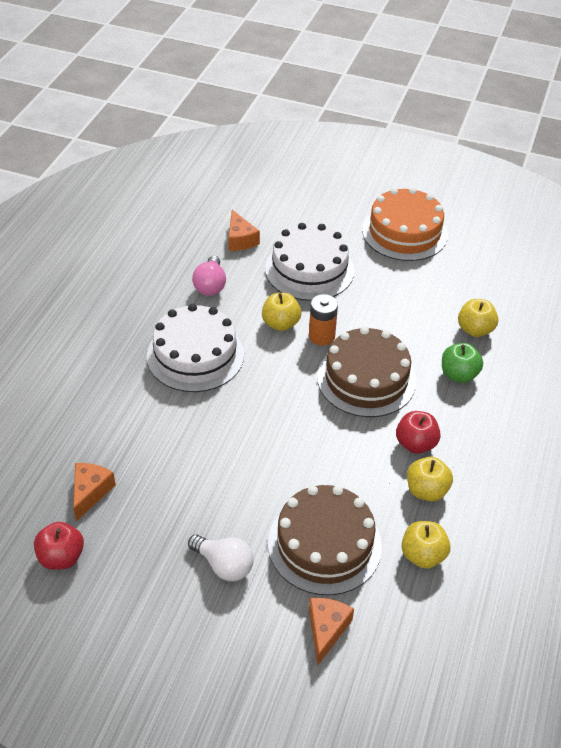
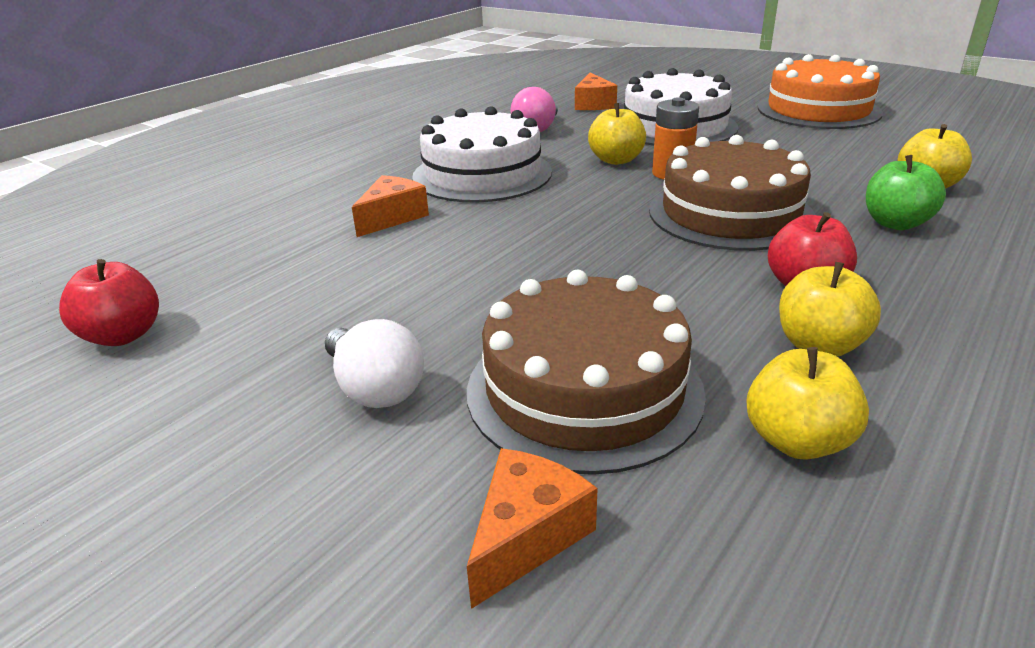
camera: 20 degrees right, 15 degrees down
orange cheese [73,463,116,521] -> orange cheese moved to [352,175,429,237]

